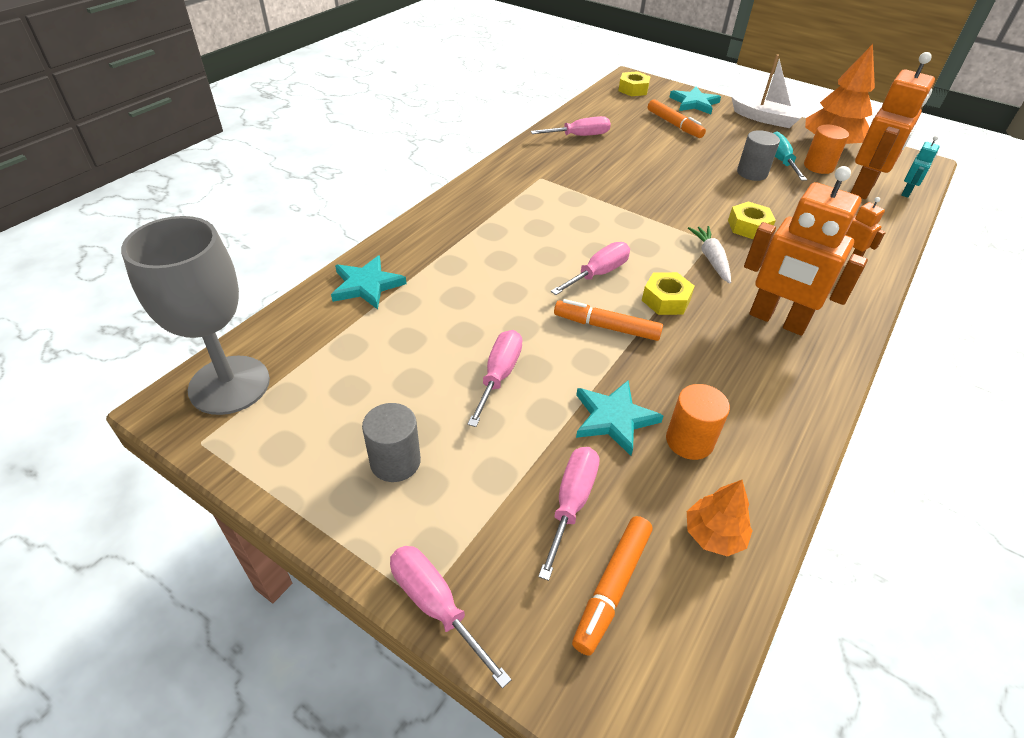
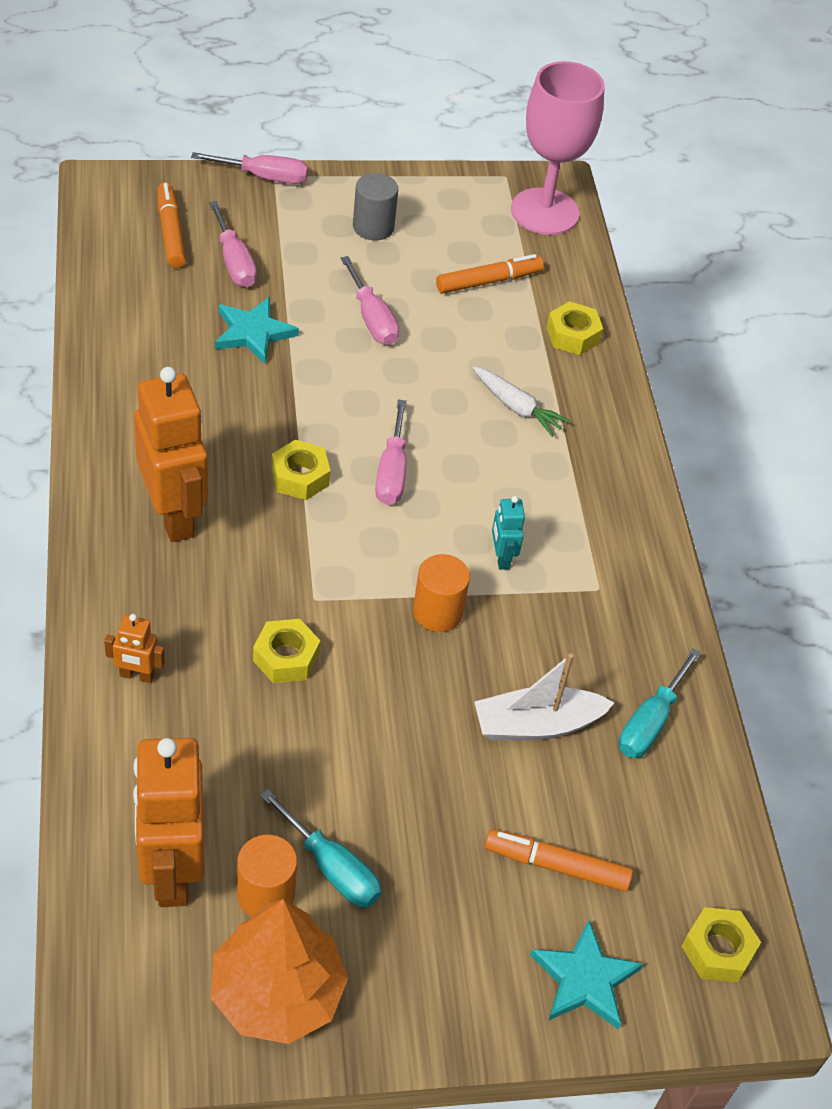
camera: 135 degrees right, 5 degrees up
grey goblet [121,216,270,415] -> pink goblet [511,61,605,235]
turquoise star [331,255,407,309] -> yellow nut [546,301,603,355]
pink screwdriver [531,116,611,136] -> turquoise screwdriver [618,649,701,758]
orange marker [554,299,663,341] -> orange marker moved to [436,254,544,294]
orange cylinder [666,384,730,460] -> orange cylinder moved to [413,554,470,632]
orange tree [687,480,753,556] -> none
white carrot [688,226,731,283] -> white carrot moved to [473,367,570,437]
white boat [731,54,805,128] -> white boat moved to [474,653,614,740]
grey cylinder [737,130,780,181] -> none
orange robot [744,166,868,336] -> orange robot turned 75 degrees clockwise [134,367,208,542]
turquoise robot [901,136,940,197] -> turquoise robot moved to [492,496,525,570]

